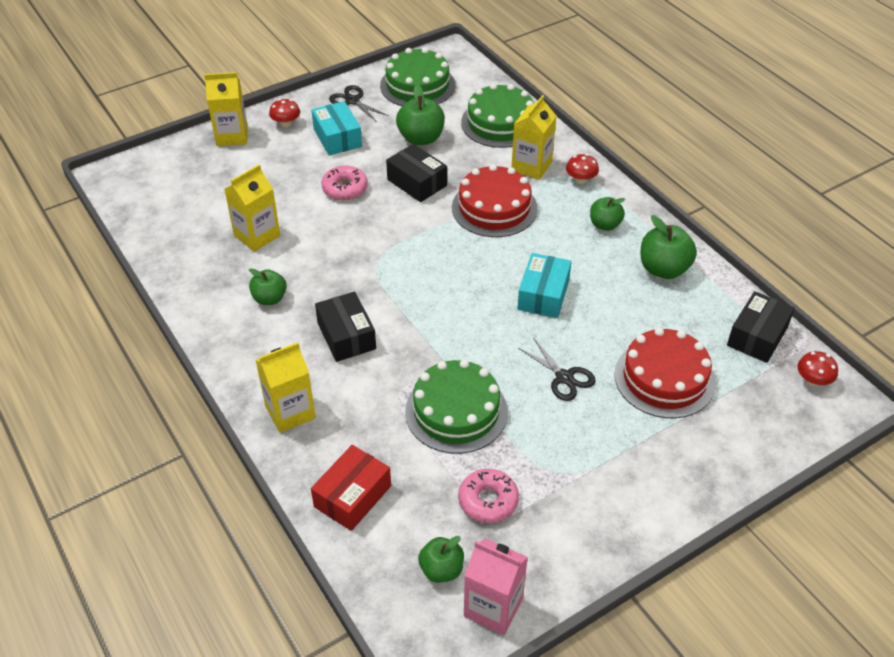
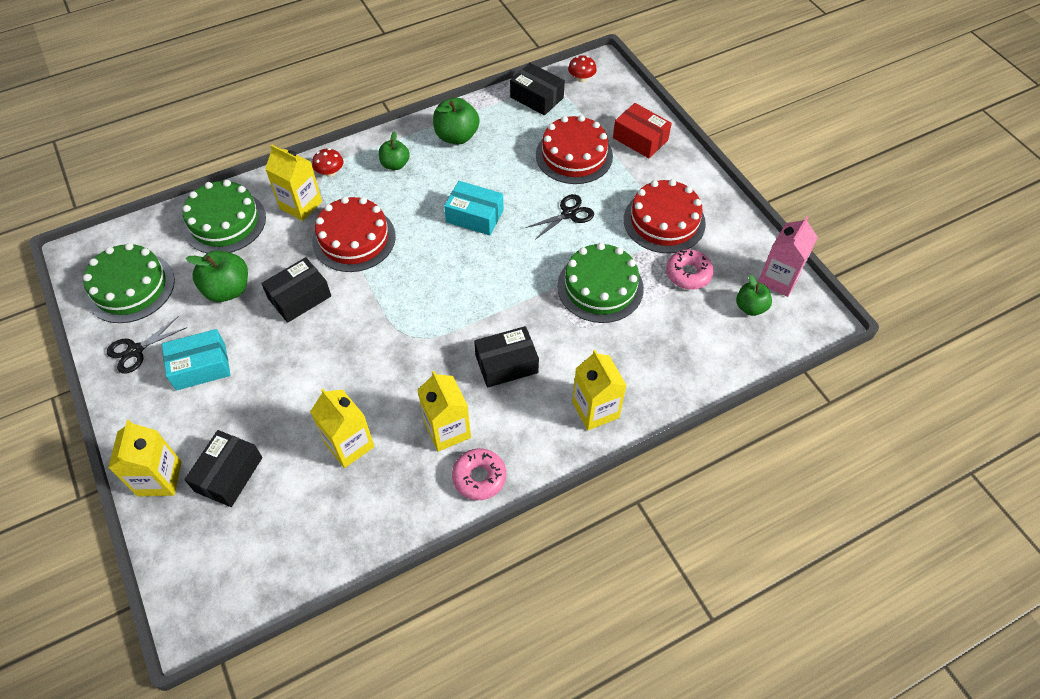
camera: 85 degrees left, 10 degrees up
green apple [249,268,287,305] -> yellow carton [417,371,471,452]
red mushroom [269,99,300,127] -> none
red box [311,445,391,531] -> red box moved to [613,103,672,158]
pink donut [321,165,368,200] -> pink donut moved to [452,448,506,500]
none -> black box [184,430,262,507]
none -> red cake [624,179,706,254]

